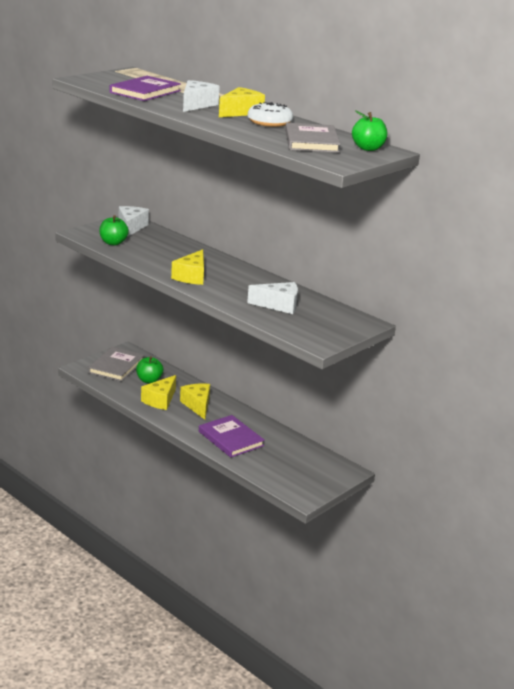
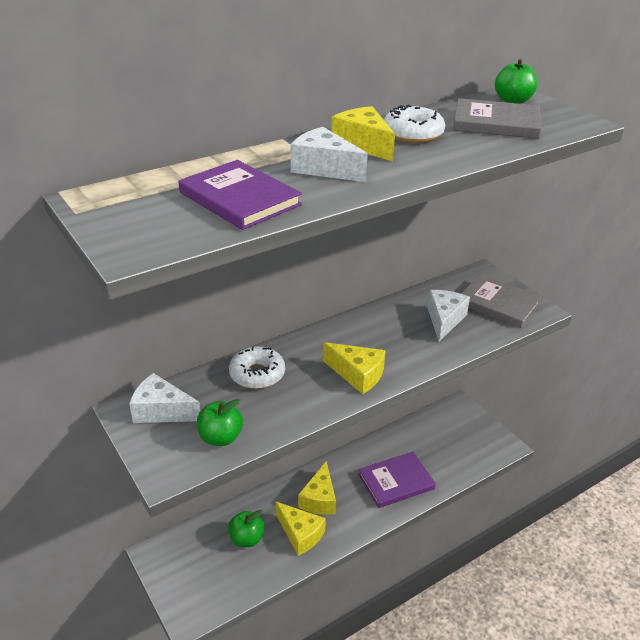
camera: 75 degrees left, 10 degrees up
grey book [88,347,145,382] -> grey book moved to [461,274,542,328]
yellow cheese [180,384,210,420] -> yellow cheese turned 75 degrees counterclockwise [298,461,336,515]
none -> white donut [229,346,285,389]

